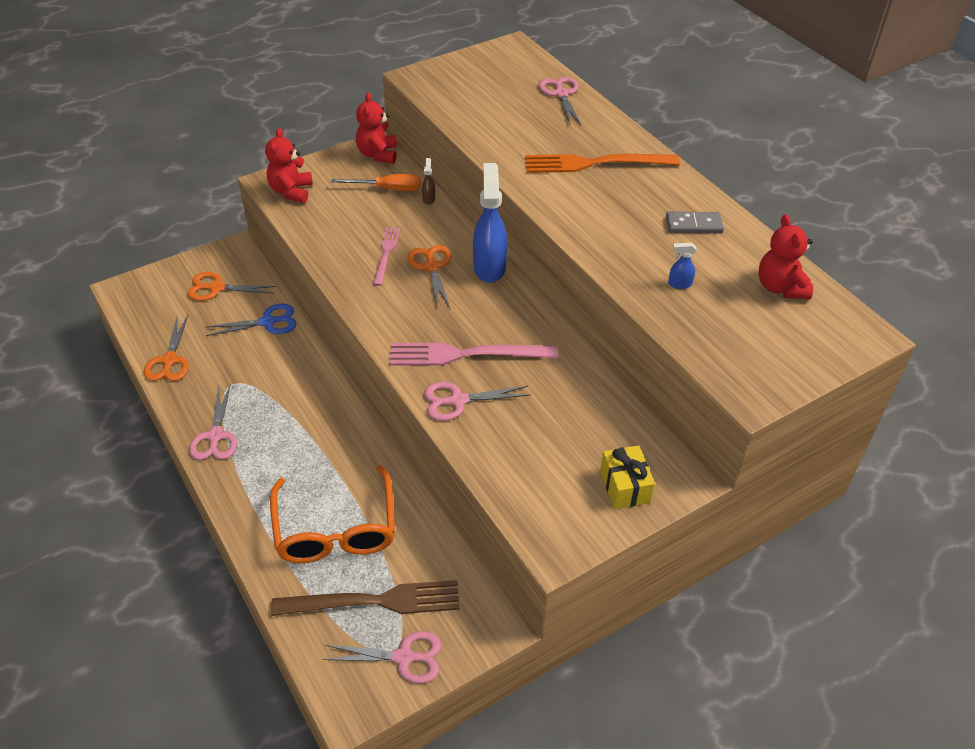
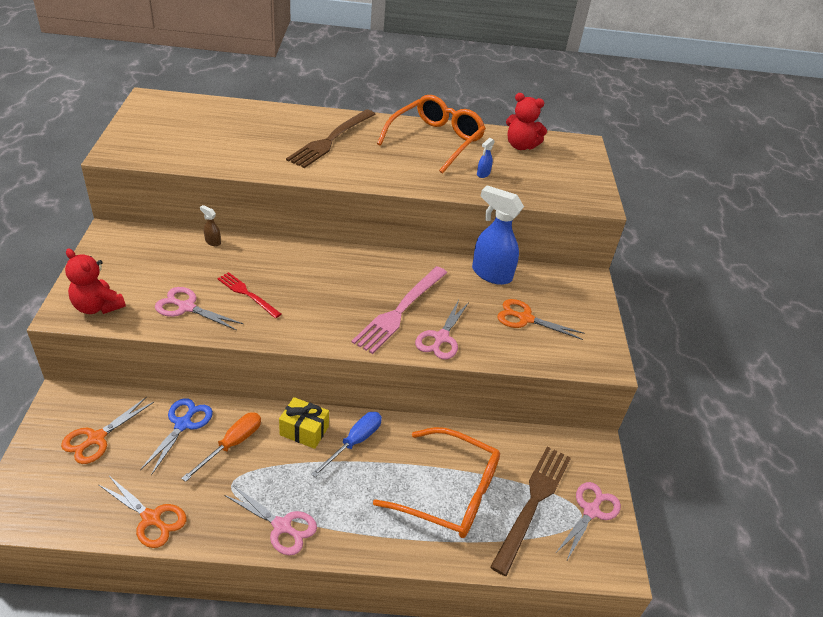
camera: 60 degrees left, 5 degrees down
orange screwdriver [331,174,421,191] -> orange screwdriver moved to [181,412,261,482]
red teddy bear [356,93,397,164] -> none
pink fork [373,227,401,286] -> red fork [217,272,281,318]
orange scissors [408,245,451,308] -> orange scissors moved to [497,299,585,340]
blue spray bottle [473,163,507,283] -> blue spray bottle moved to [472,185,524,285]
orange fork [525,154,680,173] -> brown fork [286,109,375,168]
pink scissors [538,77,581,125] -> pink scissors moved to [155,287,243,330]
yellow gift [600,445,655,509] -> yellow gift moved to [279,397,329,449]
grey domino [666,211,724,233] -> orange glasses [377,95,486,174]
none -> blue screwdriver [311,412,382,477]

